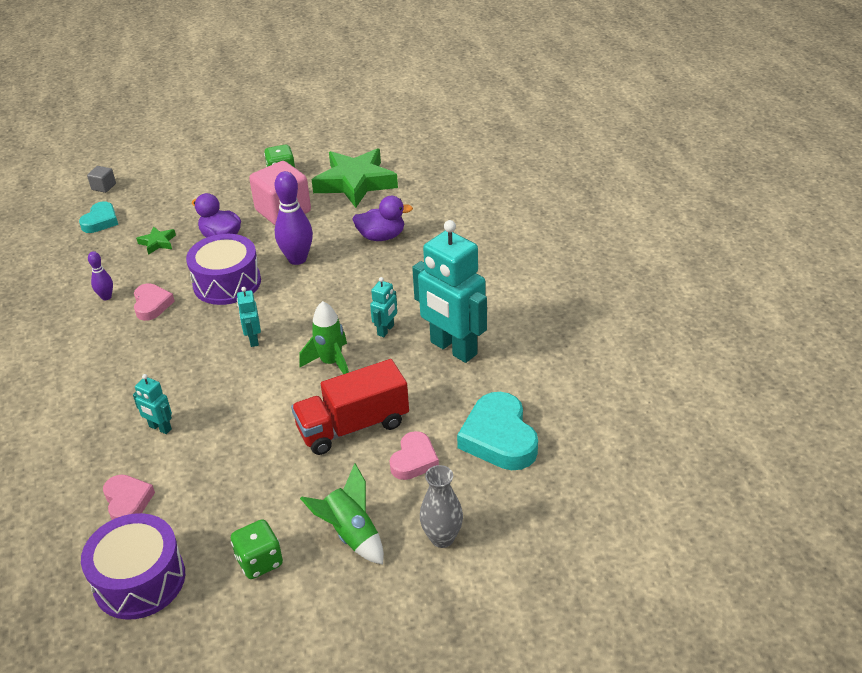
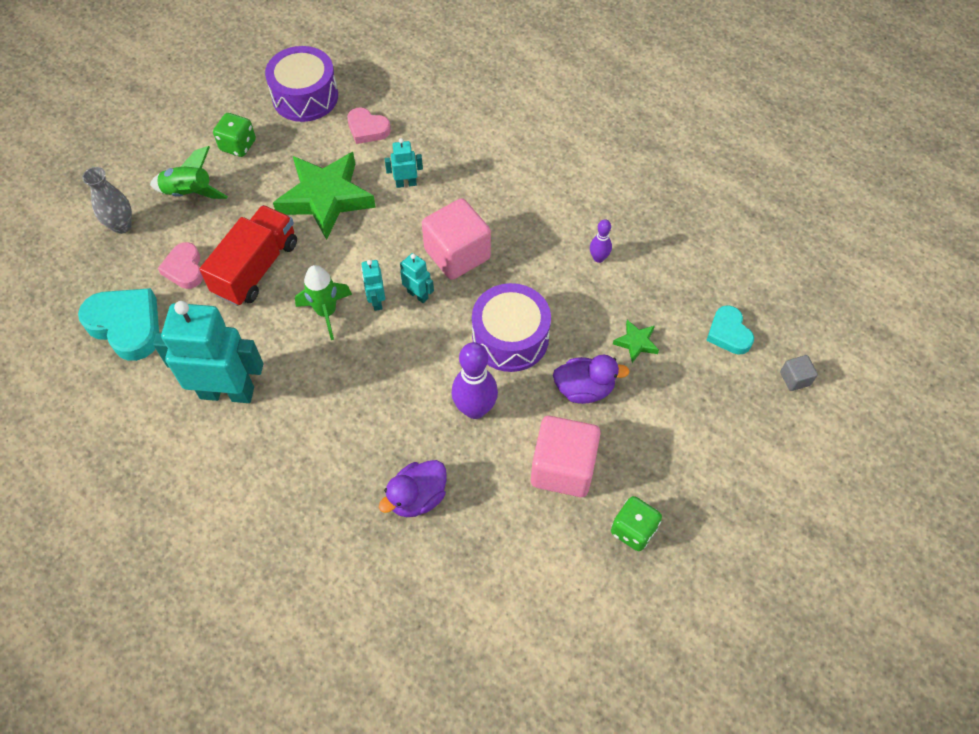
camera: 140 degrees right, 20 degrees up
pink heart [134,283,175,321] -> none
green star [312,148,398,208] -> green star moved to [273,152,376,240]
turquoise robot [370,277,397,337] -> turquoise robot moved to [361,260,385,311]
none -> pink cube [422,198,491,280]

